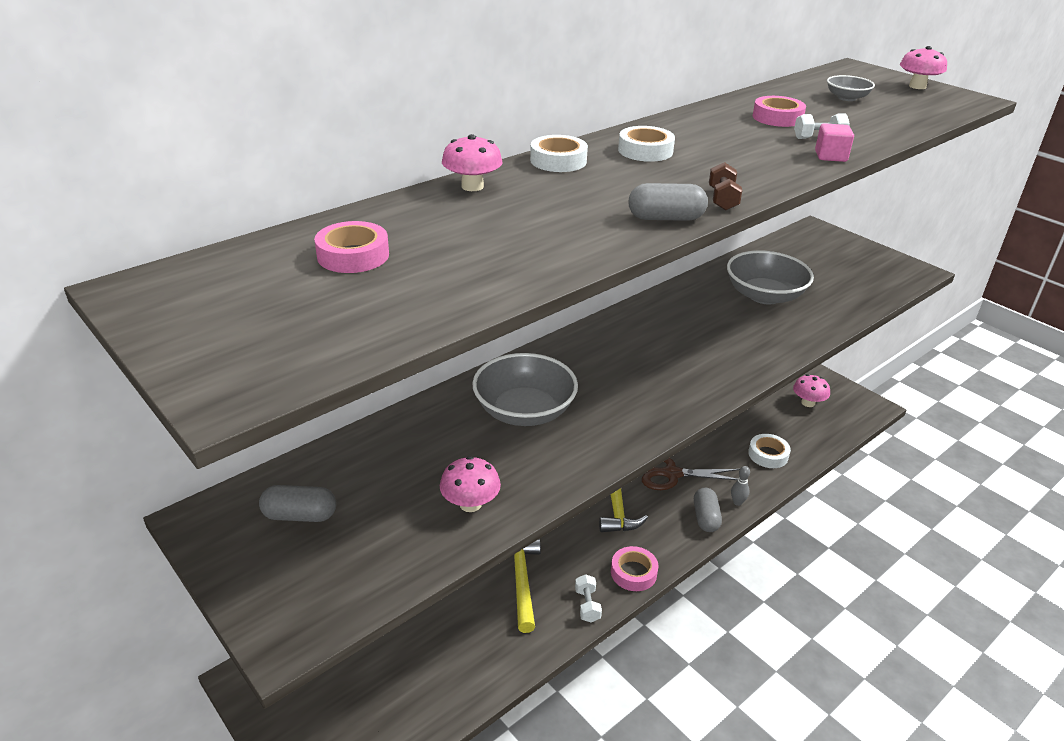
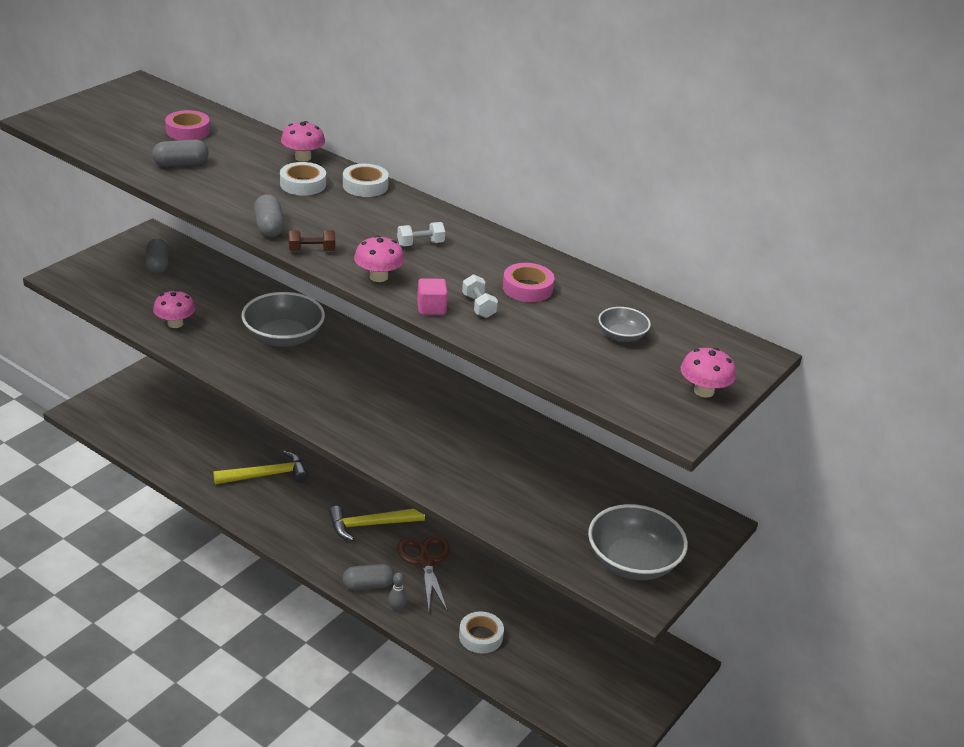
camera: 75 degrees right, 0 degrees up
white dumbbell [575,574,602,622] -> white dumbbell moved to [397,222,445,246]
pink tape [611,546,659,591] -> none
white tape [618,126,675,162] -> white tape moved to [280,162,326,196]
grey bowl [727,250,814,304] -> grey bowl moved to [588,504,688,580]
pink mushroom [793,374,830,407] -> pink mushroom moved to [354,235,405,282]
none -> grey capsule [152,139,209,167]

